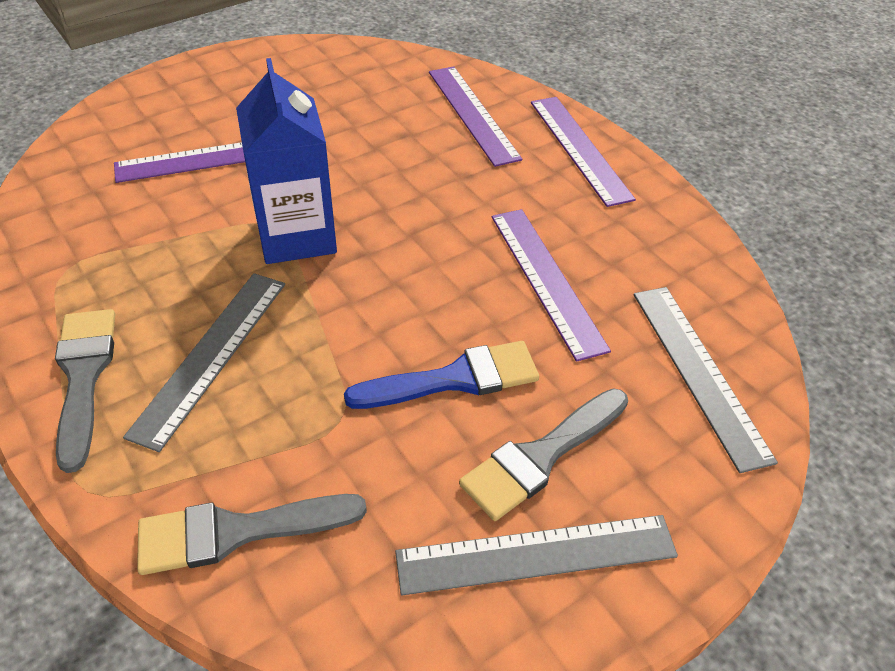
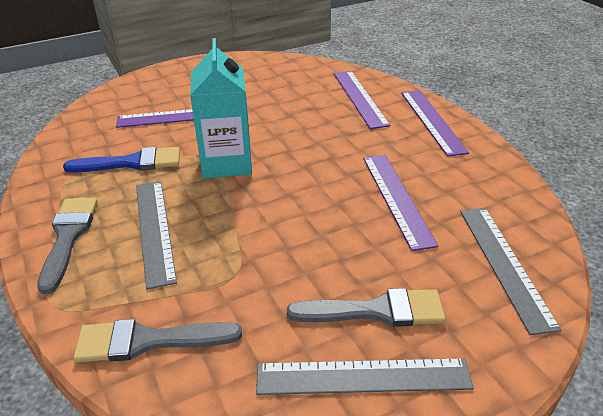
camera: 10 degrees right, 10 degrees down
grey ruler [123,273,285,452] -> grey ruler turned 45 degrees counterclockwise [136,181,177,290]
blue carton [236,58,337,264] -> turquoise carton [190,38,252,178]
blue brush [344,341,539,409] -> blue brush moved to [63,147,180,172]
grey brush [459,388,628,521] -> grey brush turned 150 degrees counterclockwise [287,288,446,327]

